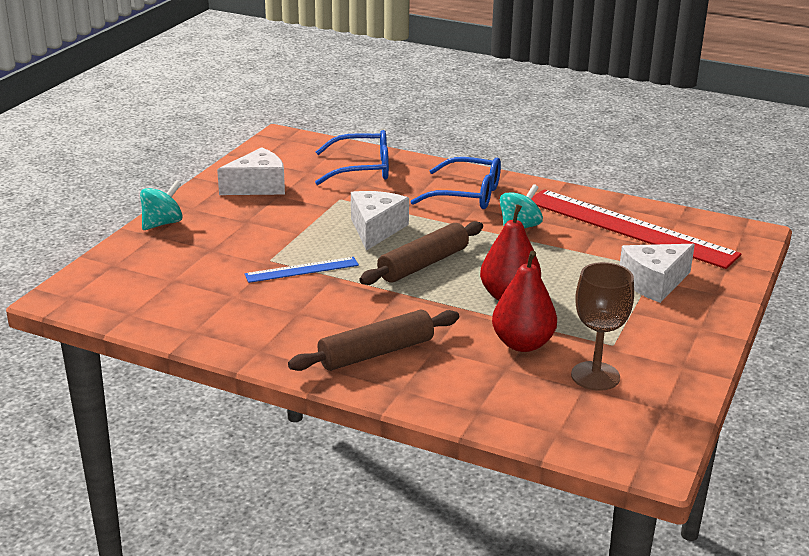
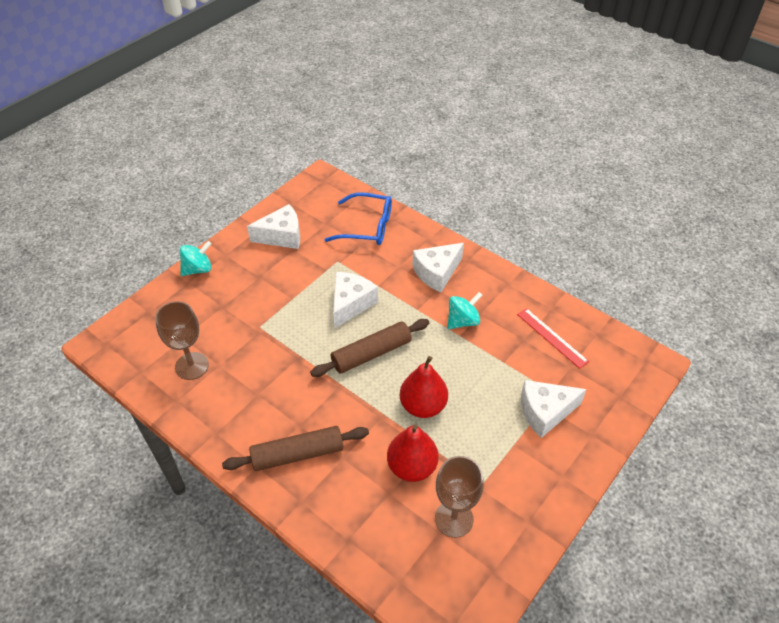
camera: 15 degrees right, 20 degrees up
blue ruler [245,257,359,283] -> none
blue glasses [410,157,501,209] -> white cheese [412,243,464,292]
red ruler [531,189,741,269] -> red ruler [517,308,589,369], size x0.47
none -> brown goblet [155,301,209,380]

